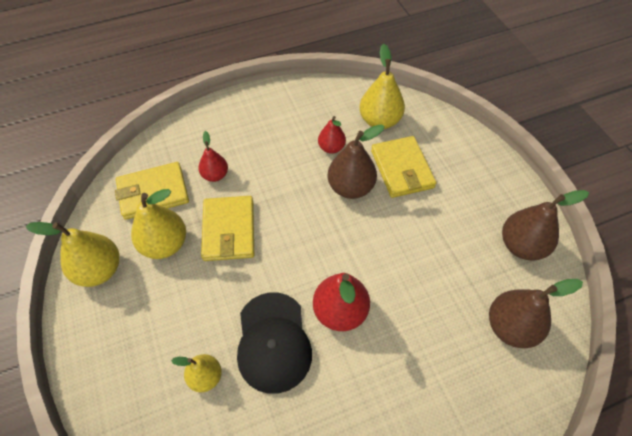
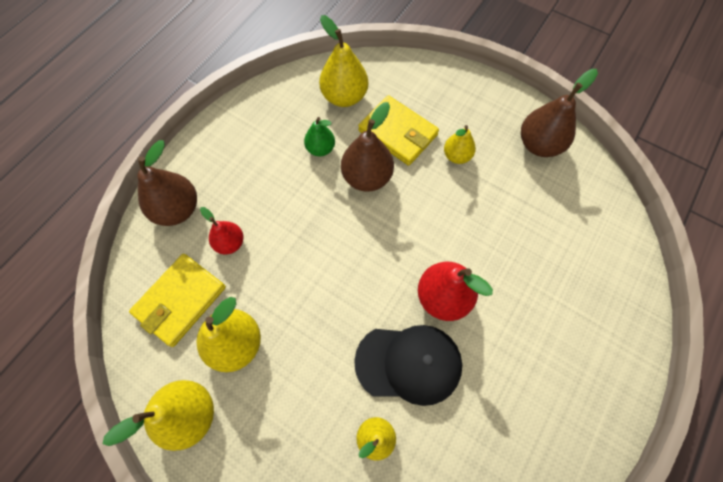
camera: 35 degrees left, 10 degrees up
yellow wallet [201,196,254,261] -> none
black cap [237,292,312,394] -> black cap turned 45 degrees counterclockwise [354,325,462,406]
red pear [318,116,346,154] -> green pear [304,117,335,156]
brown pear [489,279,583,348] -> brown pear moved to [138,140,197,226]
none -> yellow pear [444,125,476,164]

